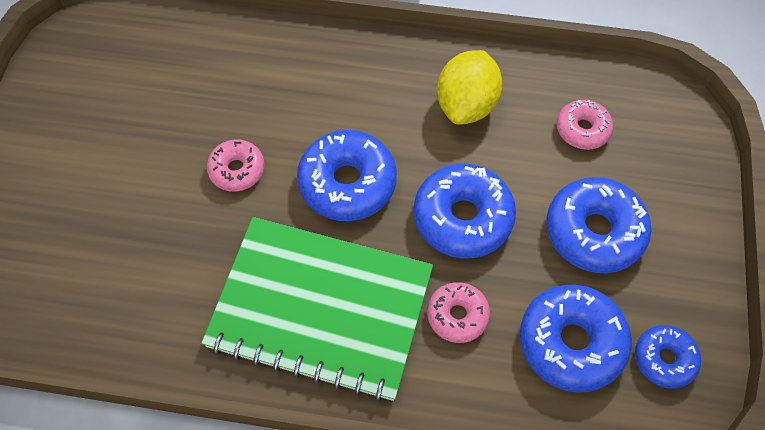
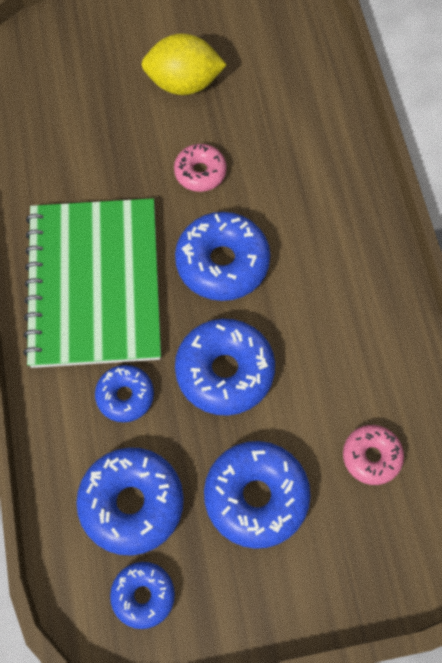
camera: 70 degrees right, 5 degrees up
pink donut [427,282,490,343] -> blue donut [95,365,154,422]
yellow lemon [437,50,502,125] -> yellow lemon moved to [141,33,227,95]

